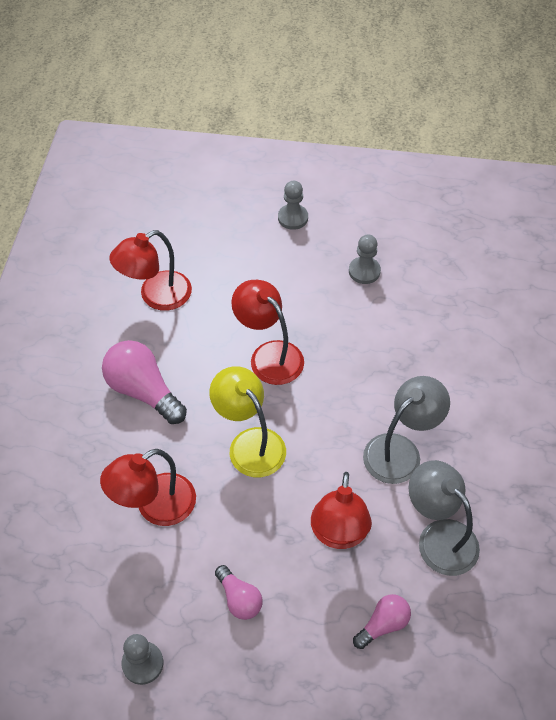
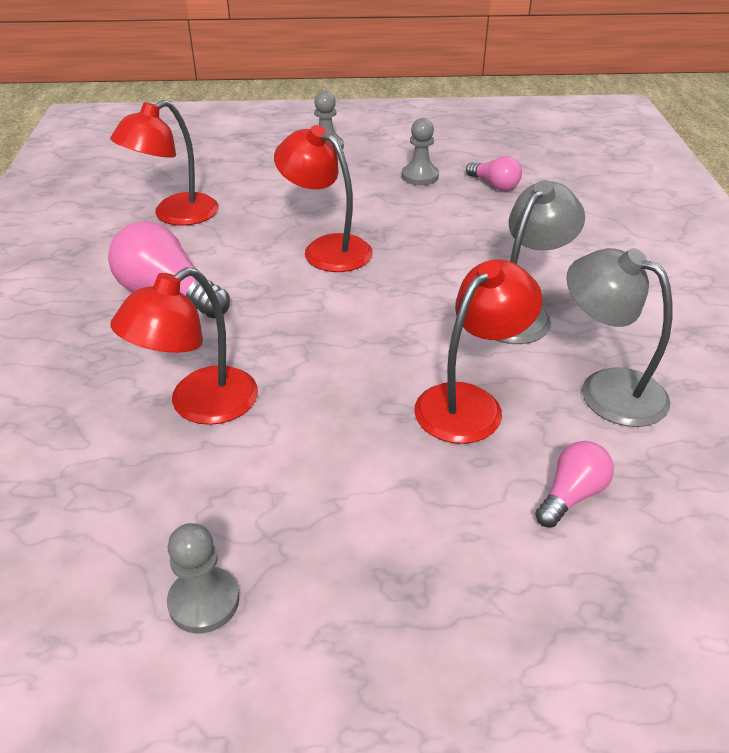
camera: 10 degrees left, 15 degrees down
yellow lamp [209,366,286,477] -> none
pink light bulb [215,565,262,620] -> pink light bulb moved to [466,156,522,191]
red lamp [311,472,372,549] -> red lamp turned 135 degrees counterclockwise [414,259,542,444]

